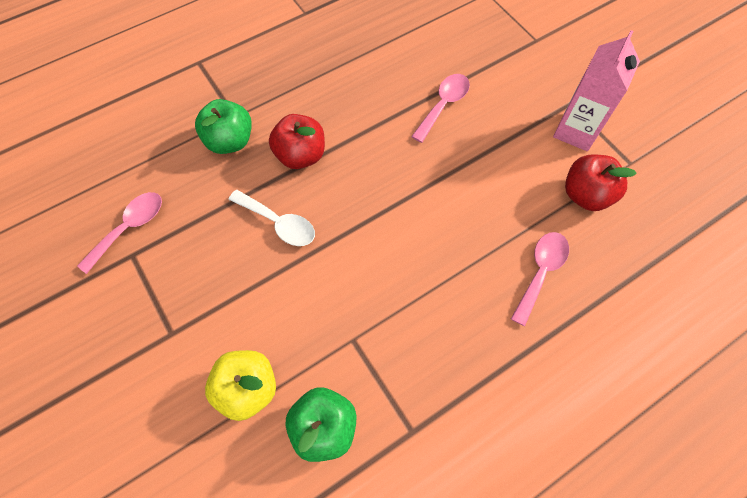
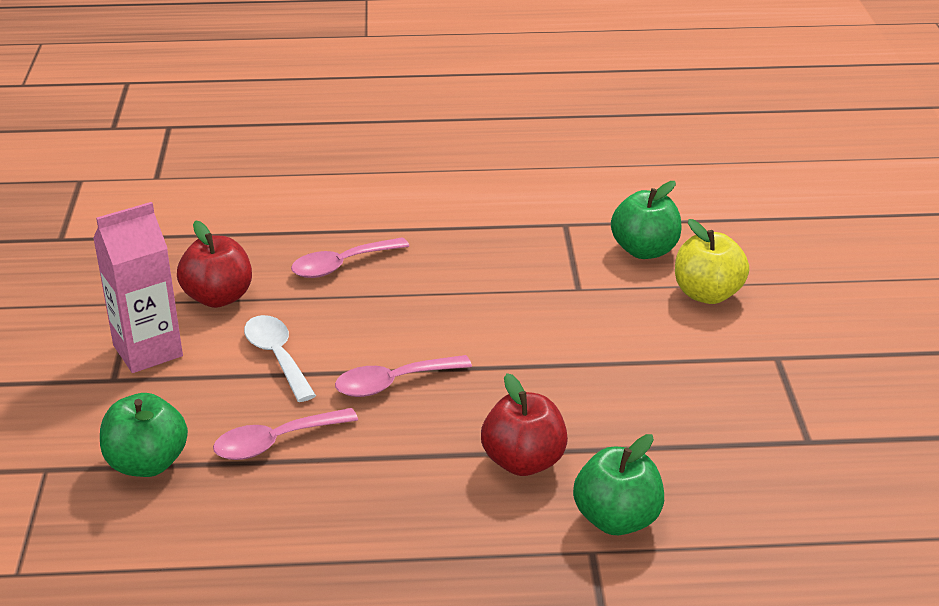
camera: 150 degrees left, 30 degrees down
pink spoon [77,192,162,274] -> pink spoon moved to [335,355,472,397]
white spoon [229,190,315,246] -> white spoon moved to [244,315,316,402]
none -> green apple [100,393,188,477]

